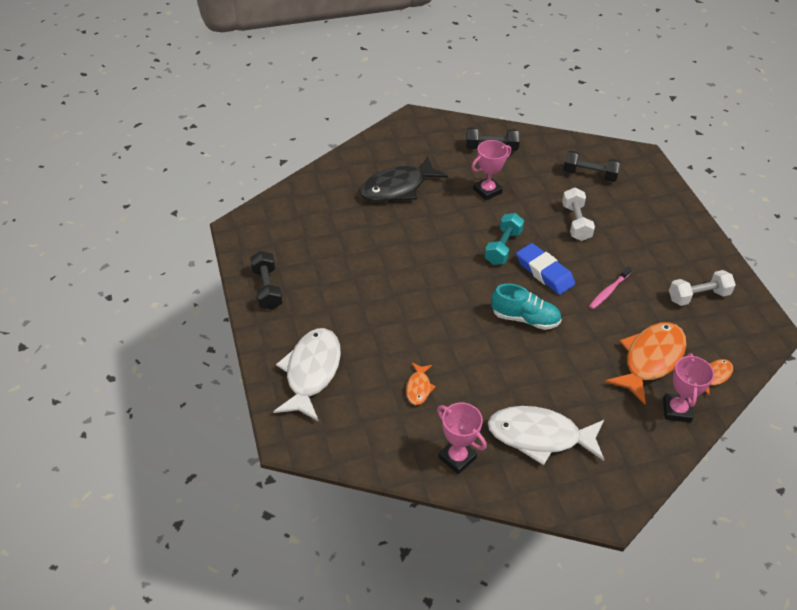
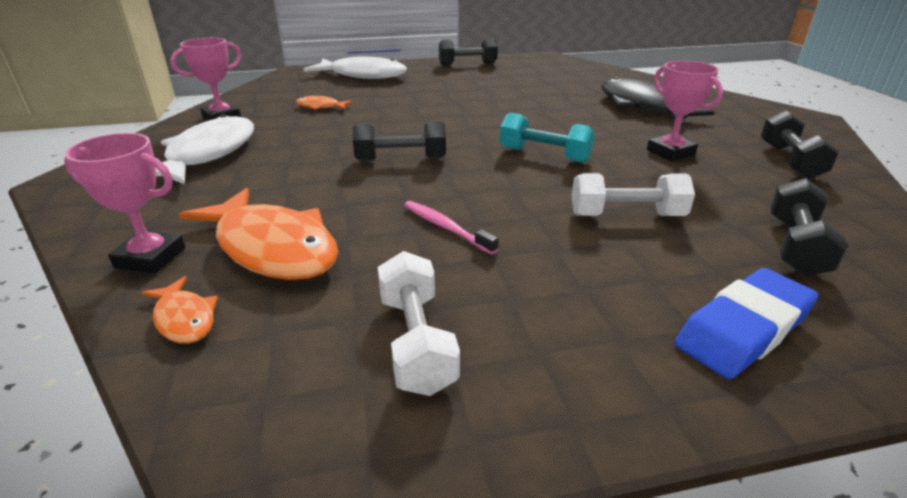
camera: 95 degrees right, 15 degrees down
turquoise shoe [491,284,561,330] -> black dumbbell [353,121,446,161]
blue eraser [516,243,575,295] -> blue eraser moved to [675,268,818,379]

